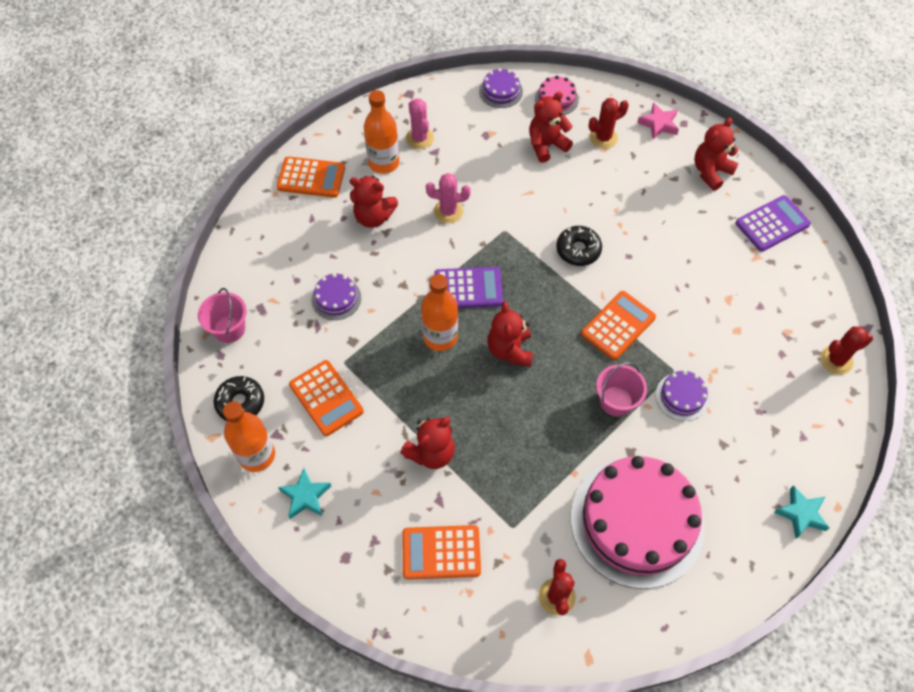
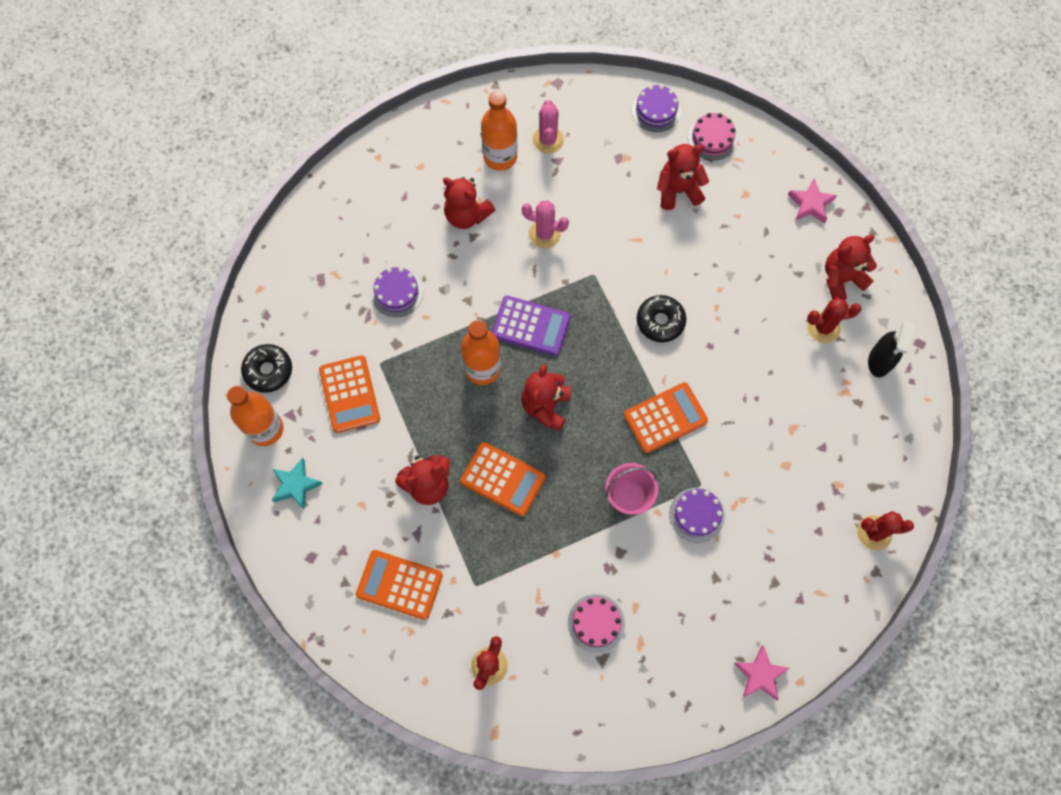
camera: 20 degrees right, 10 degrees up
pink bucket [198,288,247,343] -> none
orange calculator [276,156,345,198] -> orange calculator moved to [460,442,546,516]
pink cake [571,456,705,589] -> pink cake [568,594,625,653], size x0.42
red cactus [589,98,629,149] -> red cactus moved to [807,297,861,343]
purple calculator [736,195,811,252] -> black spray bottle [868,321,914,378]
turquoise star [774,485,829,539] -> pink star [734,645,790,700]

